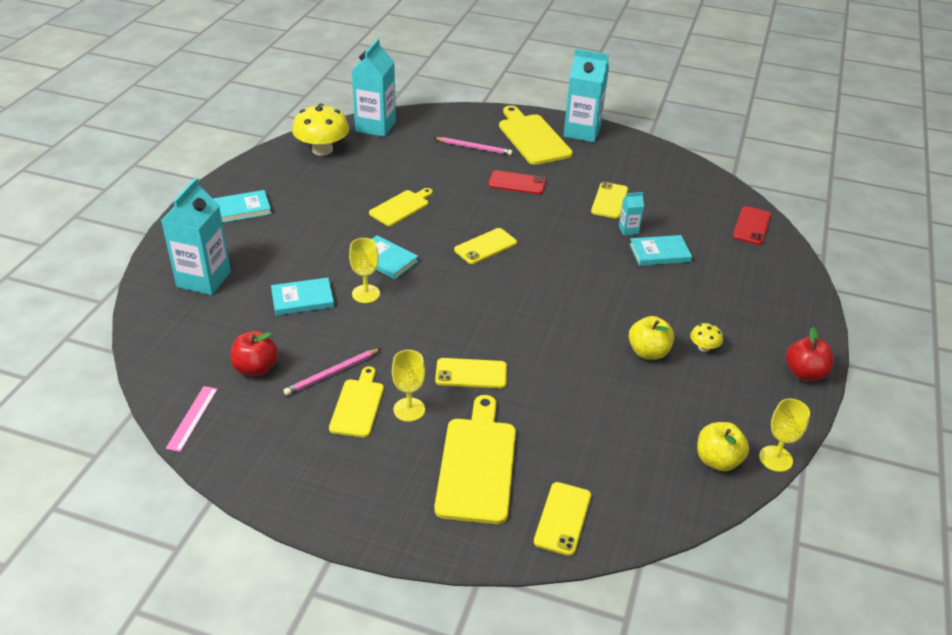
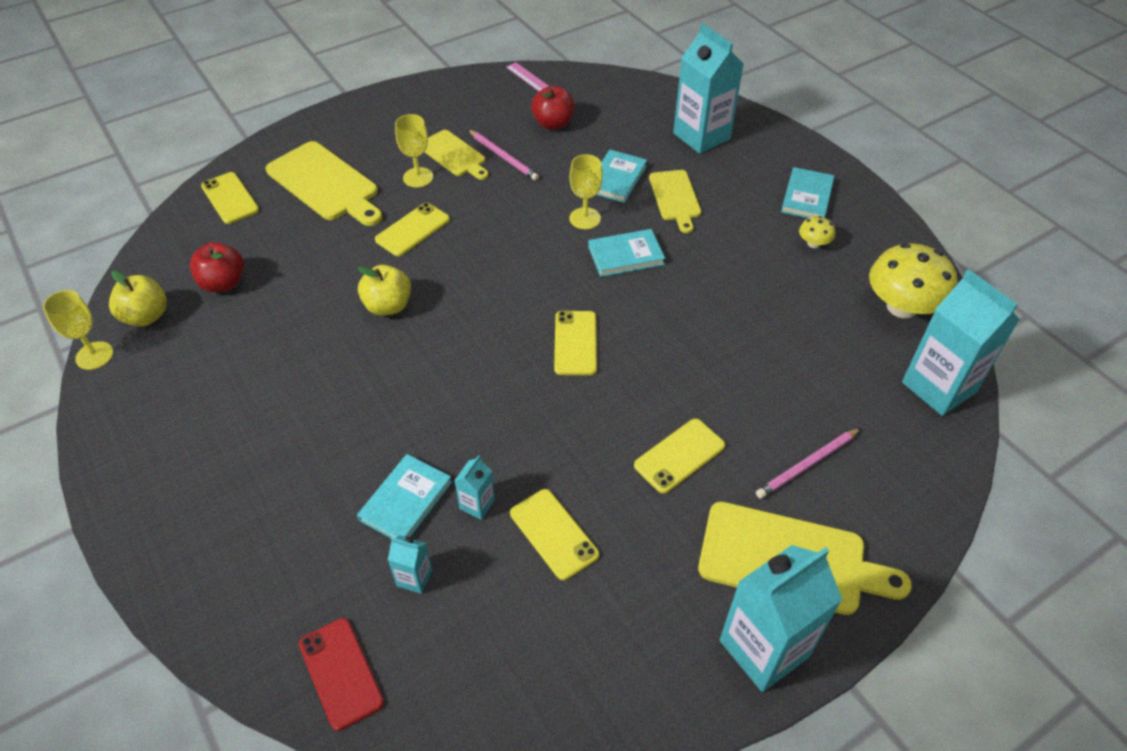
camera: 130 degrees right, 10 degrees up
pink pencil [284,348,381,396] -> pink pencil turned 135 degrees clockwise [468,129,539,181]
yellow cutting board [369,188,433,226] -> yellow cutting board moved to [649,170,701,233]
red phone [488,170,546,194] -> yellow phone [634,419,725,494]
yellow apple [629,316,674,360] -> yellow apple moved to [358,265,411,316]
yellow mushroom [690,323,723,352] -> yellow mushroom moved to [799,216,835,248]
red apple [786,327,834,381] -> red apple moved to [190,242,244,292]
none -> turquoise carton [388,535,432,594]

